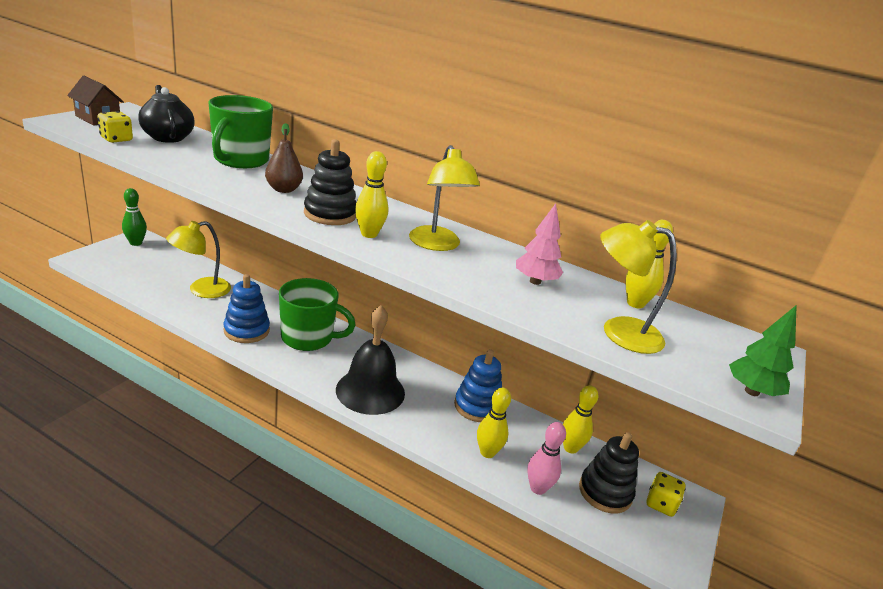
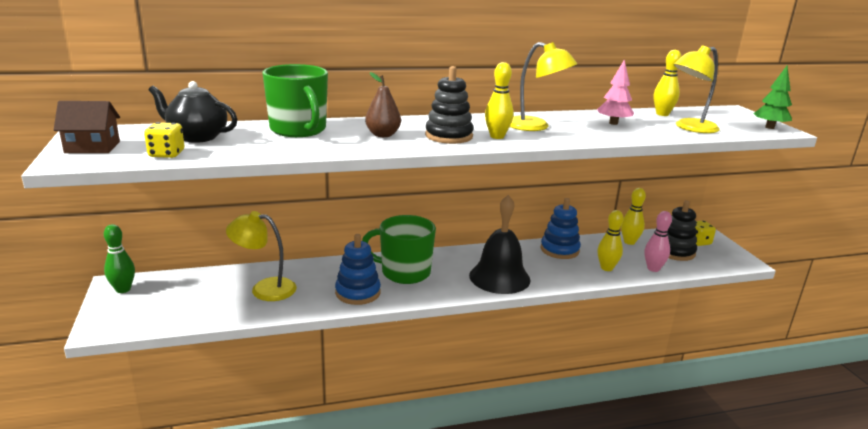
camera: 40 degrees left, 5 degrees down
yellow lamp [166,221,231,298] -> yellow lamp turned 90 degrees clockwise [226,211,297,301]
green mug [279,278,356,351] -> green mug turned 135 degrees counterclockwise [362,215,436,284]

